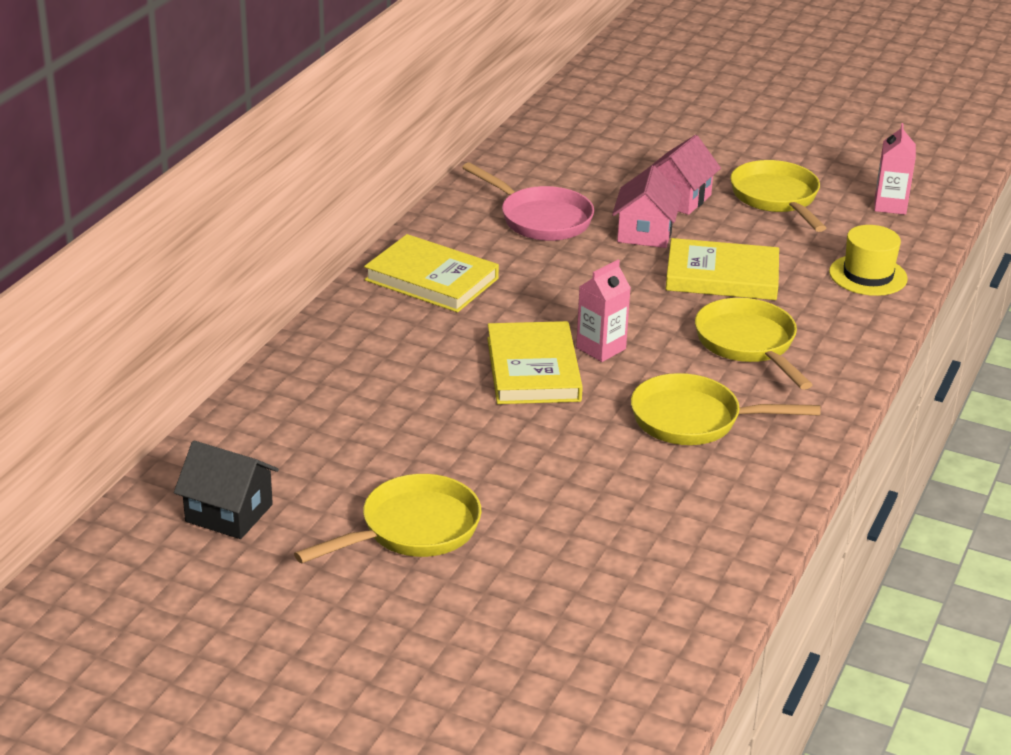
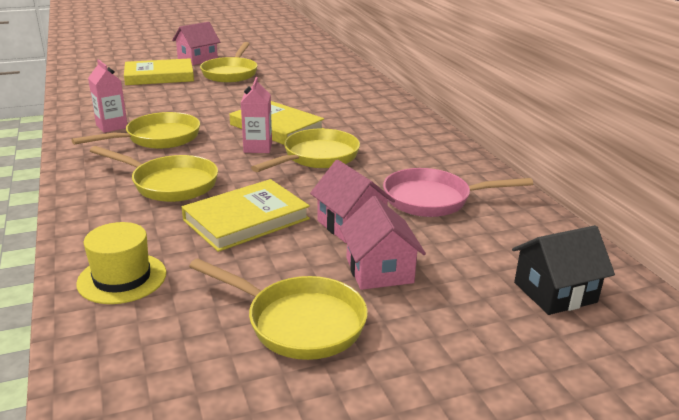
camera: 135 degrees right, 5 degrees down
black house [174,441,279,539] -> black house moved to [512,225,615,315]
yellow book [364,234,499,312] -> yellow book moved to [124,58,194,85]
pink carton [874,123,916,215] -> pink carton moved to [88,59,127,133]
none -> pink house [172,22,220,65]
none -> yellow pan [251,129,360,172]

